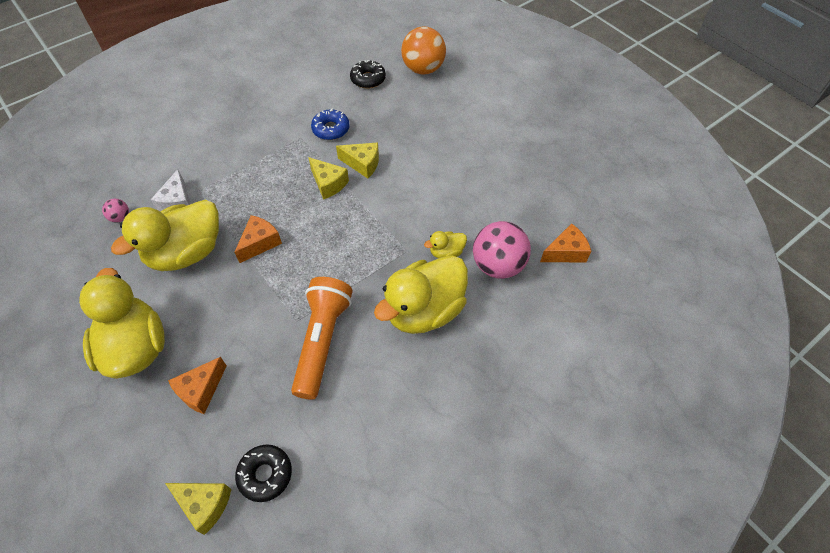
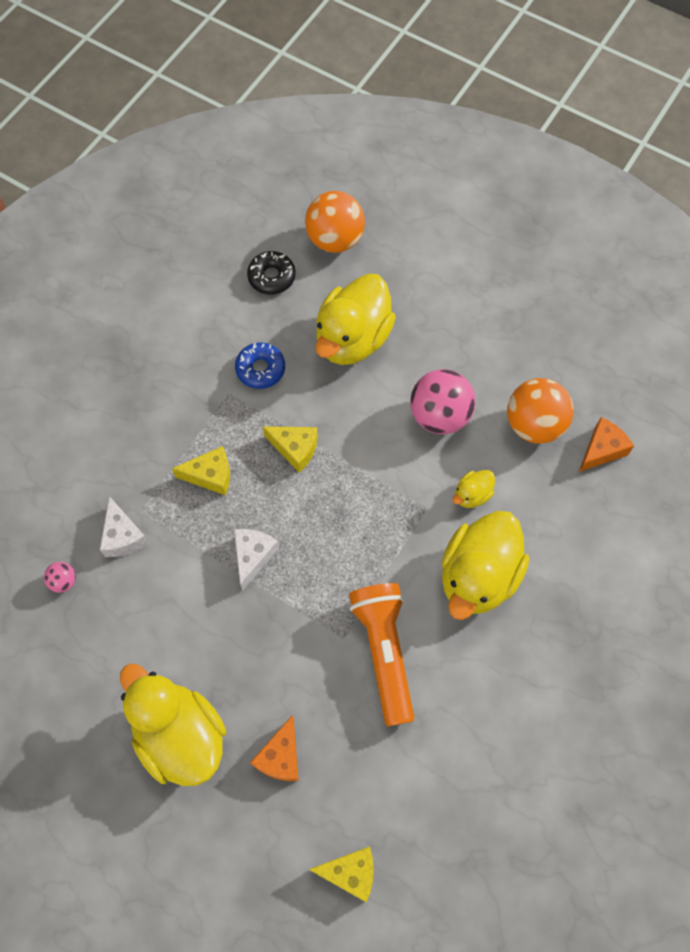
camera: 20 degrees left, 10 degrees up
yellow duck [111,200,219,271] -> yellow duck moved to [315,274,396,365]
orange cheese [235,215,282,263] -> white cheese [234,529,279,591]
black donut [235,444,292,502] -> none
yellow cheese [336,143,379,179] -> yellow cheese moved to [172,446,230,495]
pink ball [473,221,531,279] -> pink ball moved to [410,369,475,434]
none -> orange ball [507,378,574,444]

